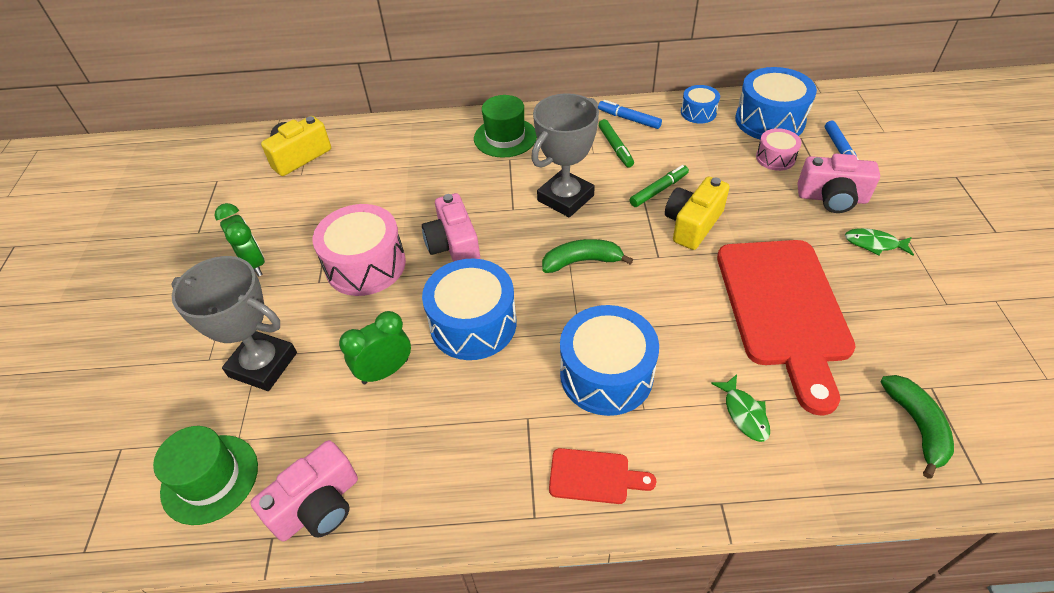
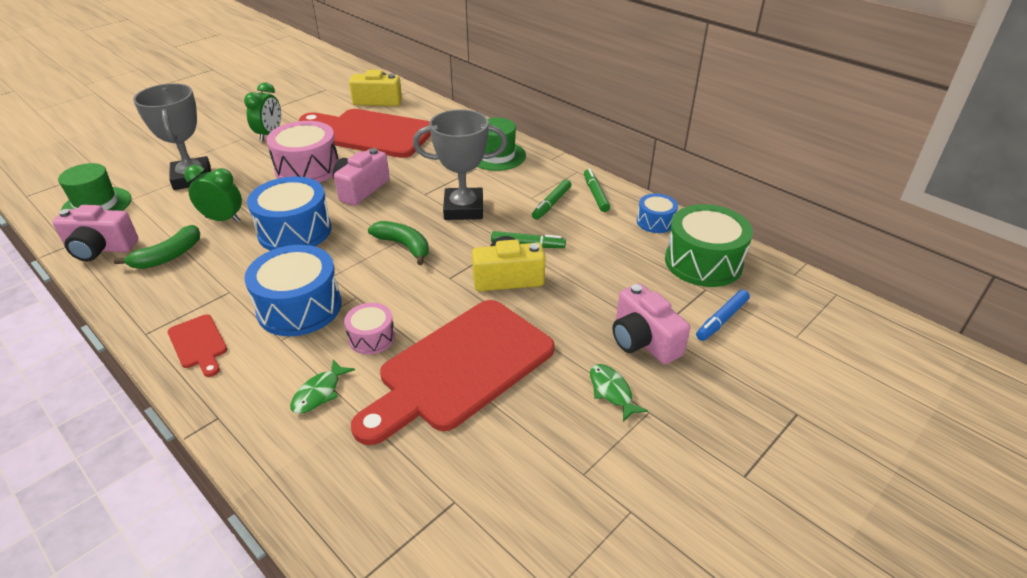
camera: 45 degrees right, 10 degrees down
blue marker [598,100,662,129] -> green marker [584,169,610,212]
blue drum [735,67,817,139] -> green drum [665,204,753,287]
pink drum [756,128,801,171] -> pink drum moved to [344,303,395,355]
green banana [881,375,954,479] -> green banana moved to [114,225,200,269]
none -> red cutting board [299,109,431,158]

